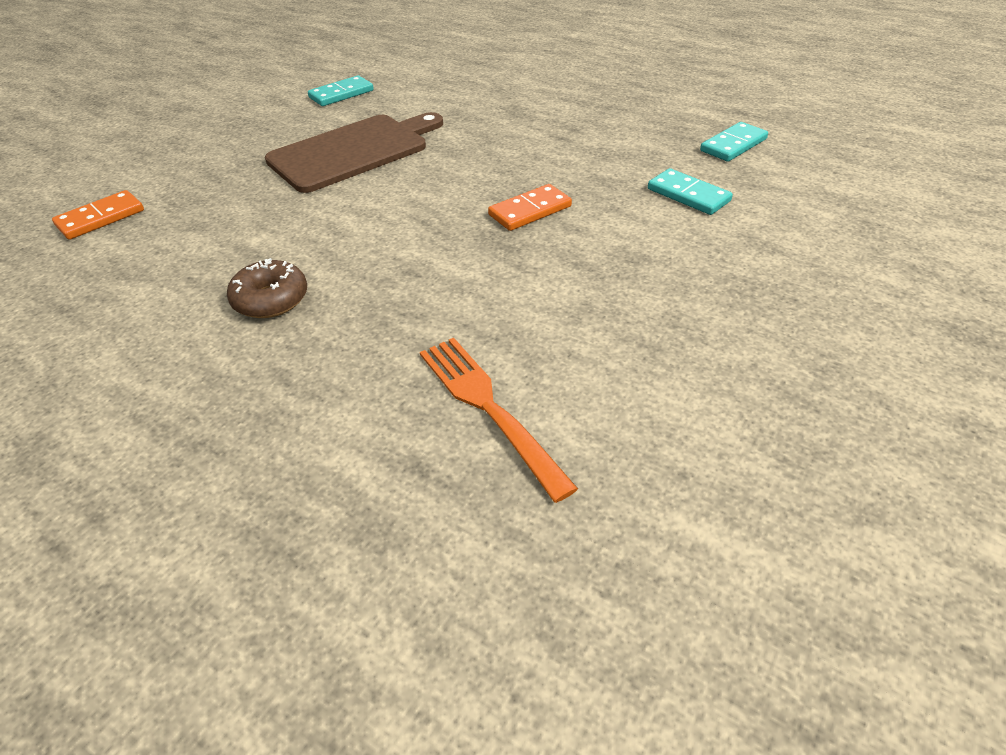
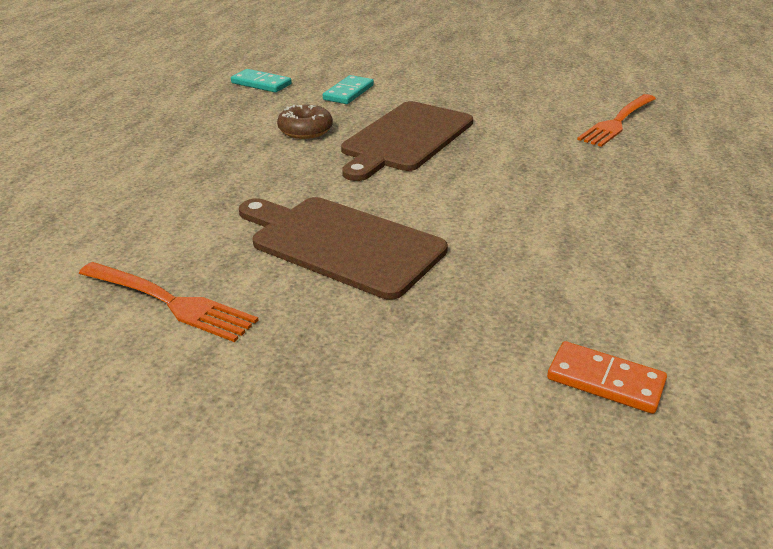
camera: 110 degrees left, 10 degrees down
brown donut [227,258,307,318] -> brown donut moved to [277,105,333,139]
turquoise domino [308,75,374,106] -> orange fork [79,262,258,342]
orange domino [488,184,572,231] -> brown cutting board [341,101,473,181]

